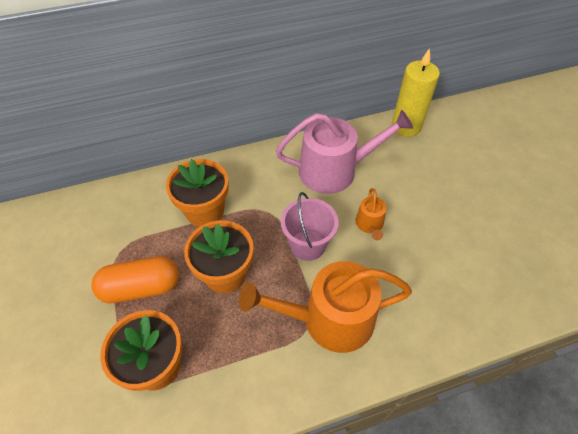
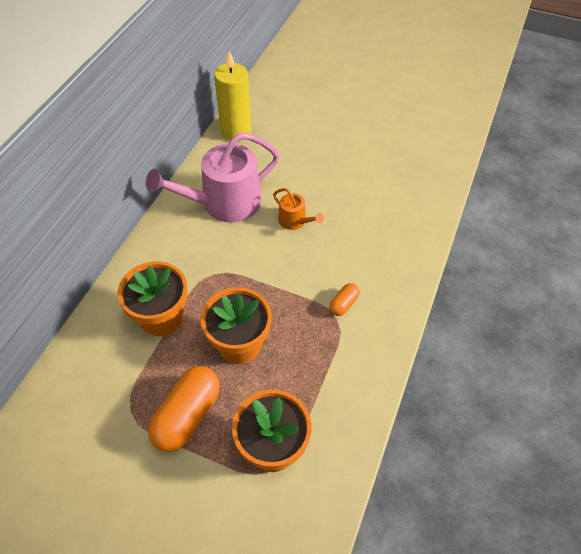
camera: 50 degrees left, 0 degrees up
orange watering can [239,261,412,353] -> orange capsule [329,283,360,316]
pink watering can [276,110,413,194] -> pink watering can turned 150 degrees counterclockwise [146,133,279,223]
pink bucket [281,192,339,261] -> none

